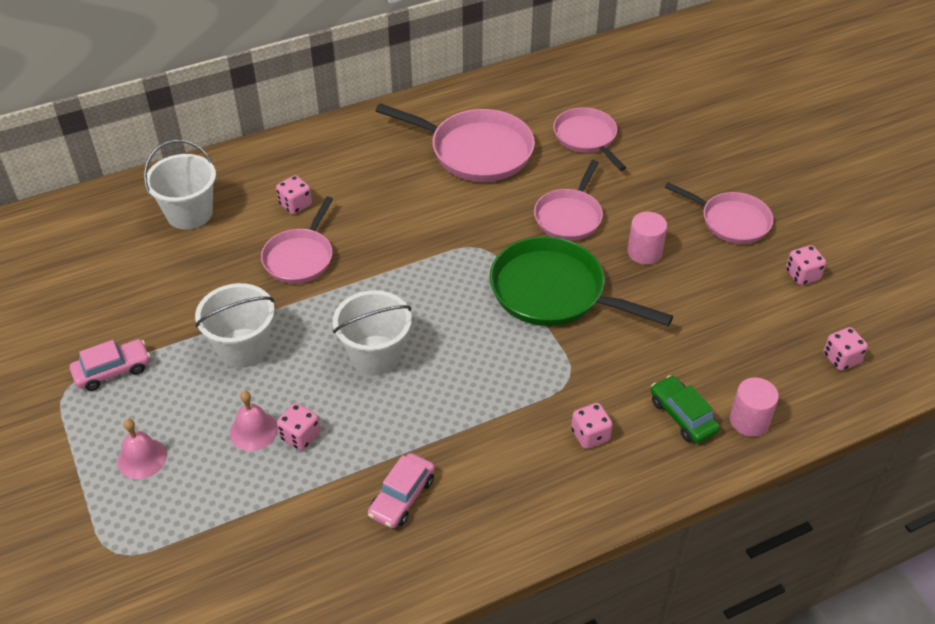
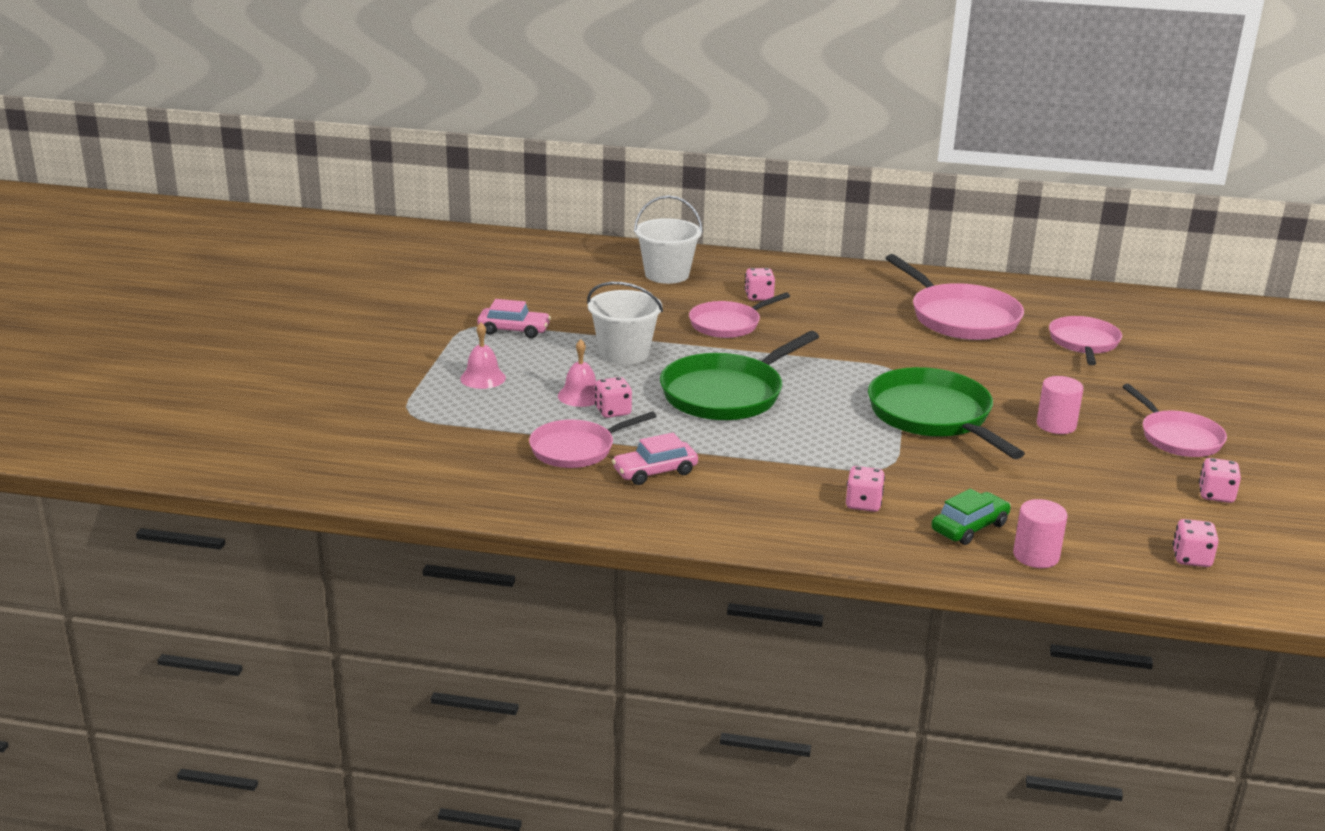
camera: 35 degrees right, 20 degrees down
white bucket [333,290,412,375] -> green pan [660,331,819,420]
pink pan [534,160,603,240] -> pink pan moved to [529,411,657,468]
green car [651,375,720,444] -> green car turned 45 degrees clockwise [931,489,1011,545]

